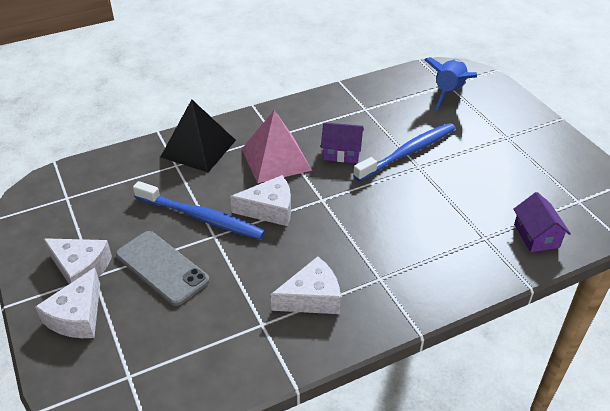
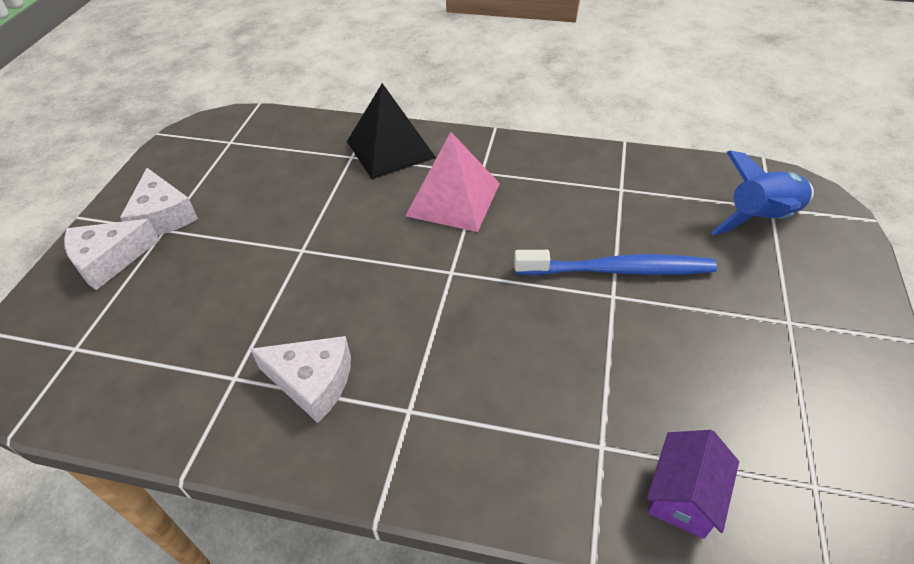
camera: 40 degrees right, 5 degrees up
grey phone [116,231,210,306] -> none
blue toothbrush [133,181,265,240] -> none
white cheese [230,175,291,226] -> none
purple house [321,122,364,163] -> none

